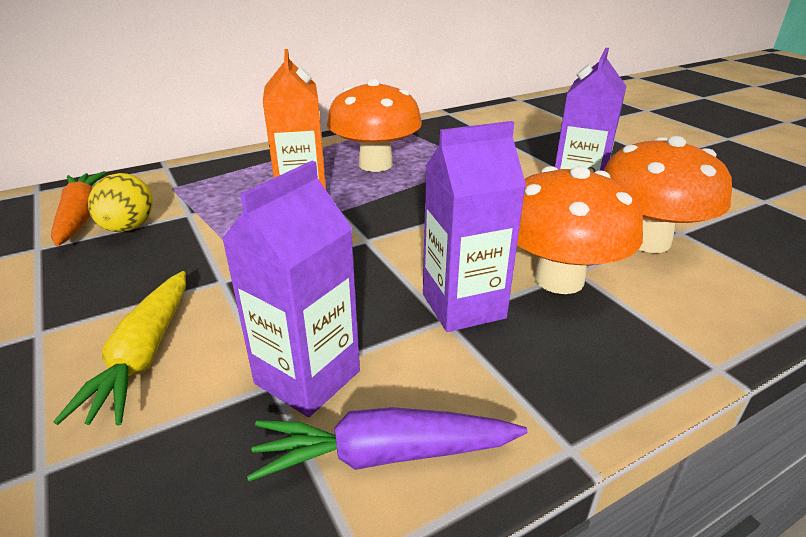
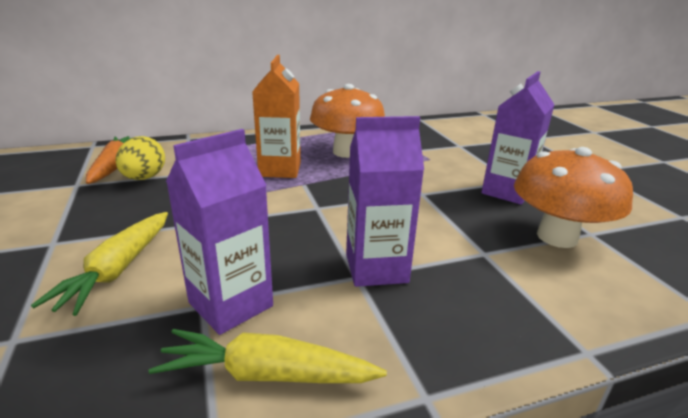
camera: 10 degrees right, 5 degrees down
purple carrot [247,407,528,482] -> yellow carrot [149,329,387,383]
orange mushroom [517,166,643,294] -> none

